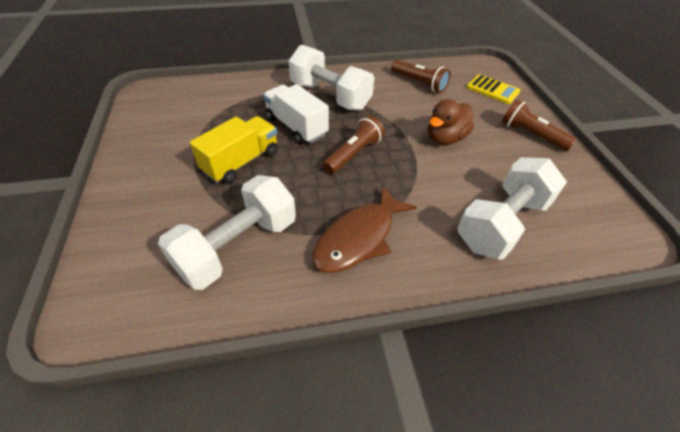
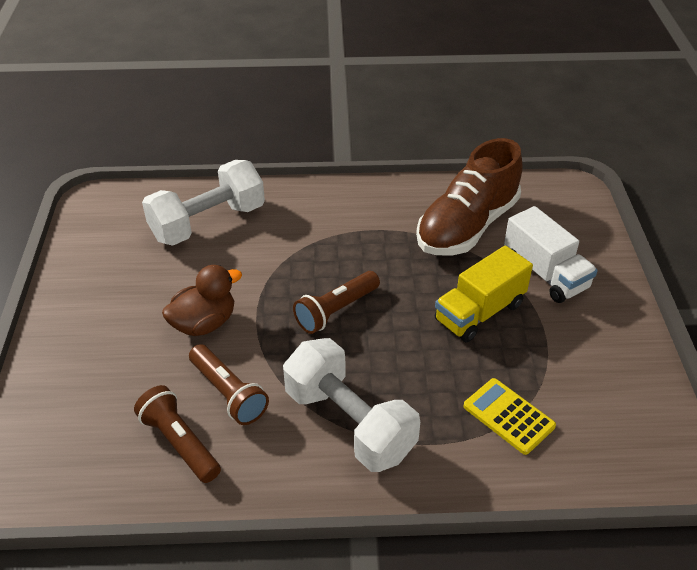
camera: 170 degrees left, 5 degrees down
white dumbbell [158,175,296,290] -> brown shoe [416,138,522,255]
white truck [263,84,329,145] -> white truck moved to [504,206,598,303]
brown fish [312,186,417,273] -> none
yellow calculator [467,74,521,104] -> yellow calculator moved to [463,378,556,455]
brown flashlight [502,99,577,151] -> brown flashlight moved to [189,344,269,425]

